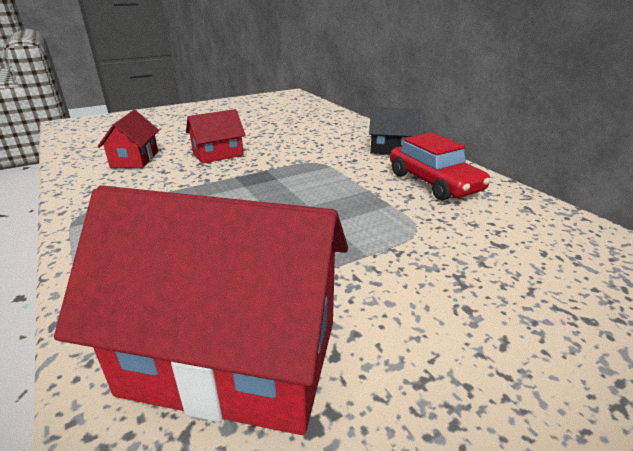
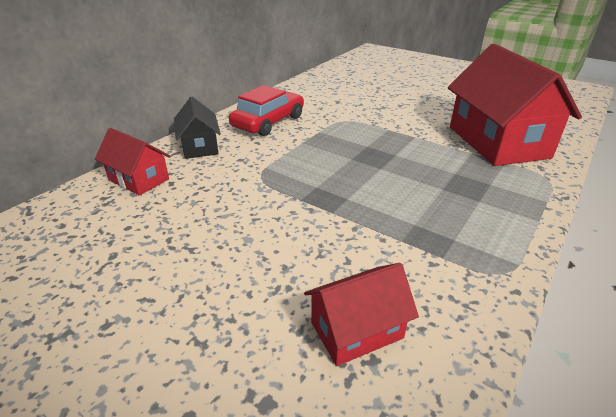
camera: 115 degrees left, 5 degrees up
red house [186,109,246,164] -> red house moved to [95,128,170,196]

